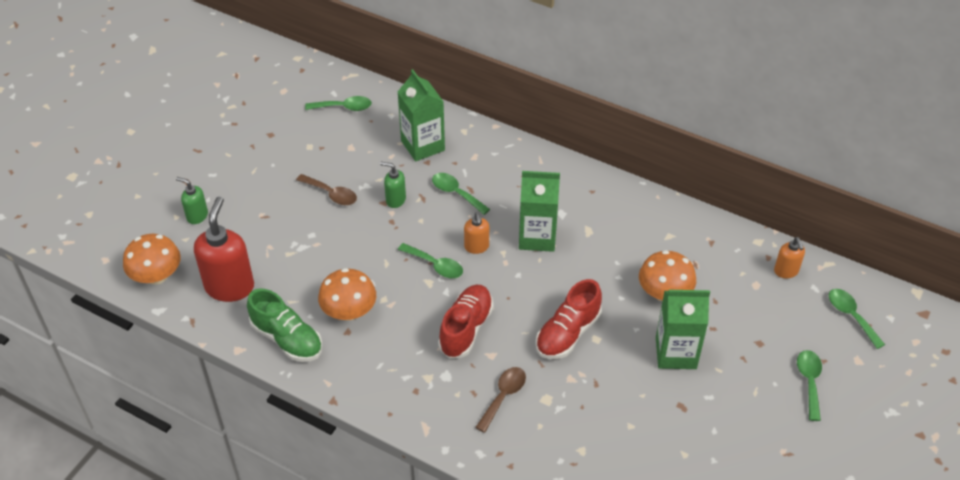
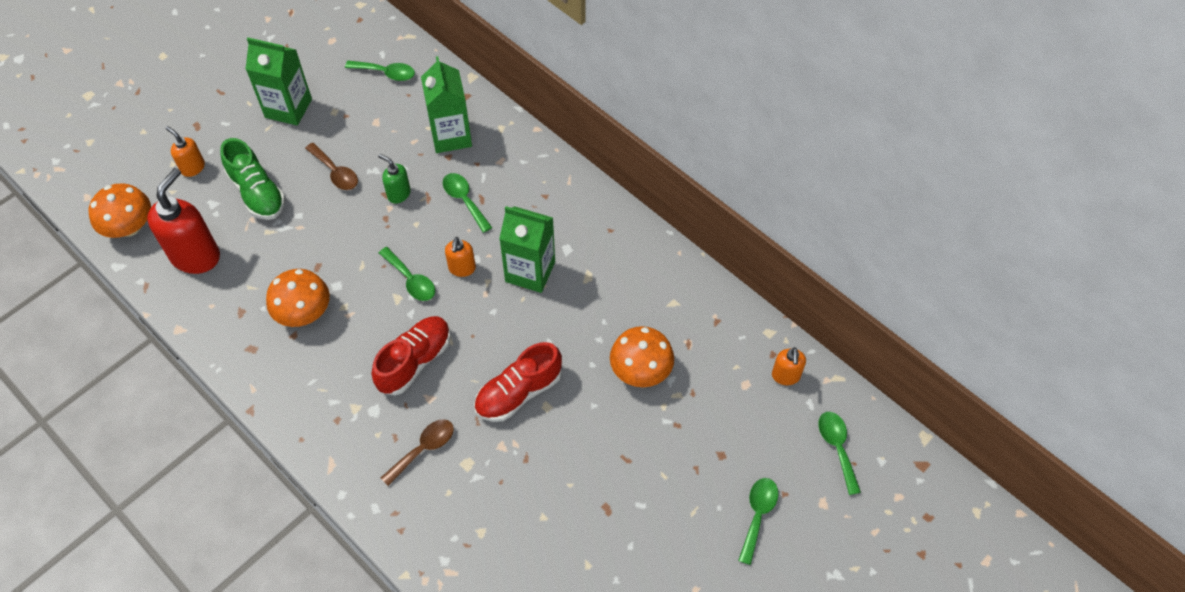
camera: 15 degrees right, 10 degrees up
green soap dispenser [176,177,208,224] -> orange soap dispenser [166,126,205,177]
green shoe [247,288,322,362] -> green shoe moved to [220,138,285,220]
green carton [656,290,710,369] -> green carton moved to [246,38,312,126]

